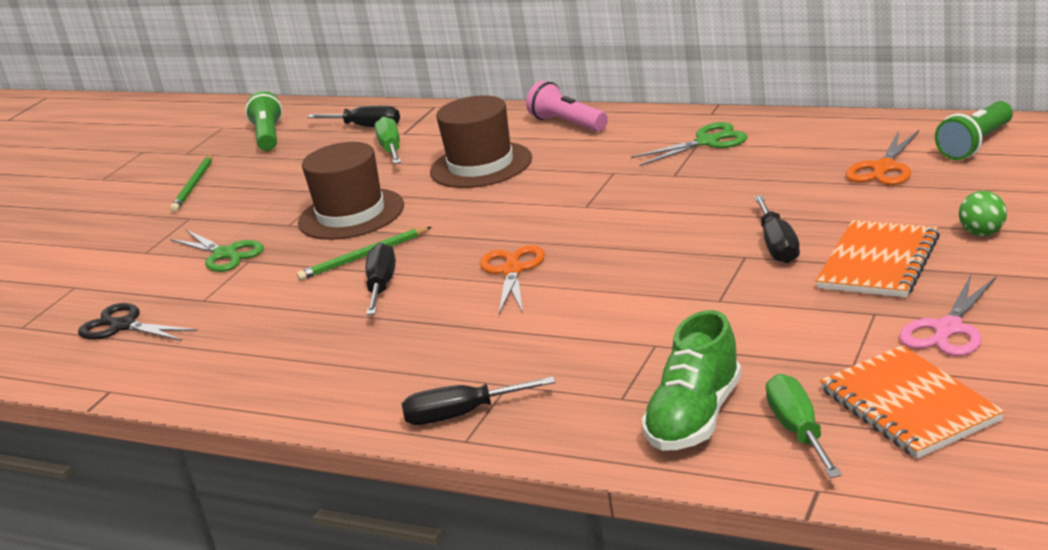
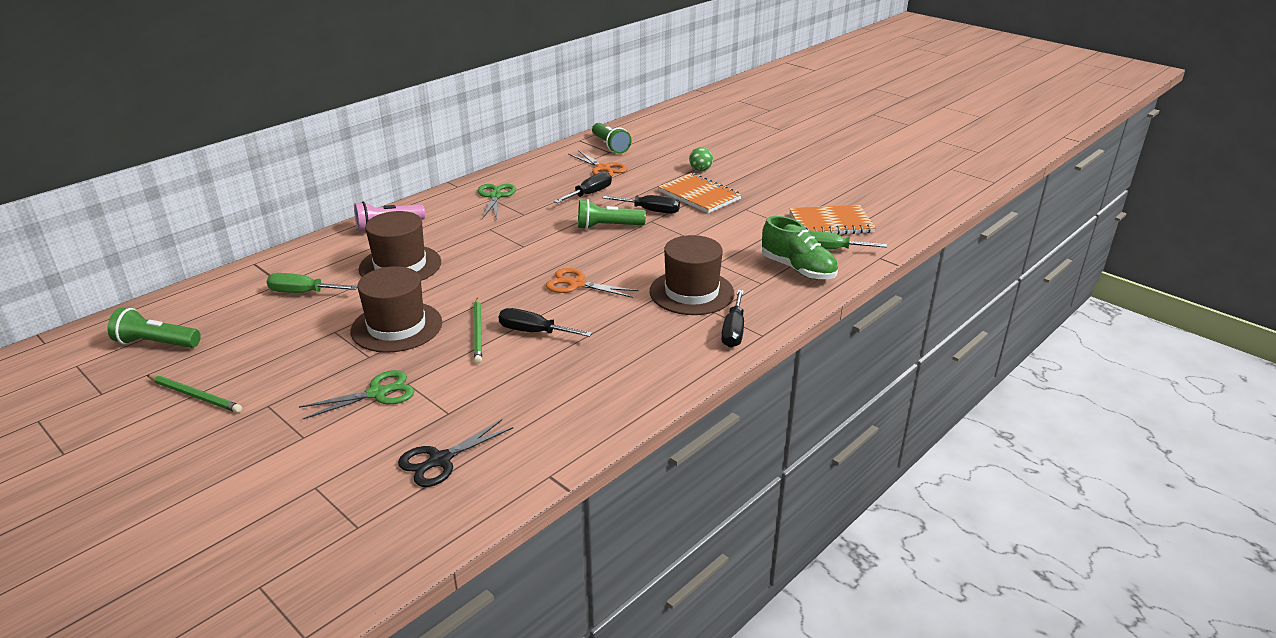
camera: 75 degrees left, 5 degrees up
black screwdriver [307,105,400,127] -> black screwdriver moved to [554,172,612,203]
pink scissors [900,275,996,356] -> none
none -> green flashlight [578,199,646,230]
none -> brown hat [650,235,734,315]

